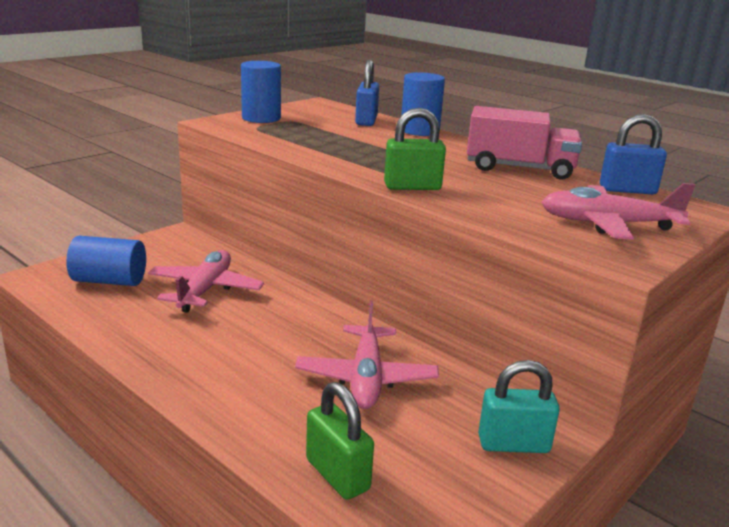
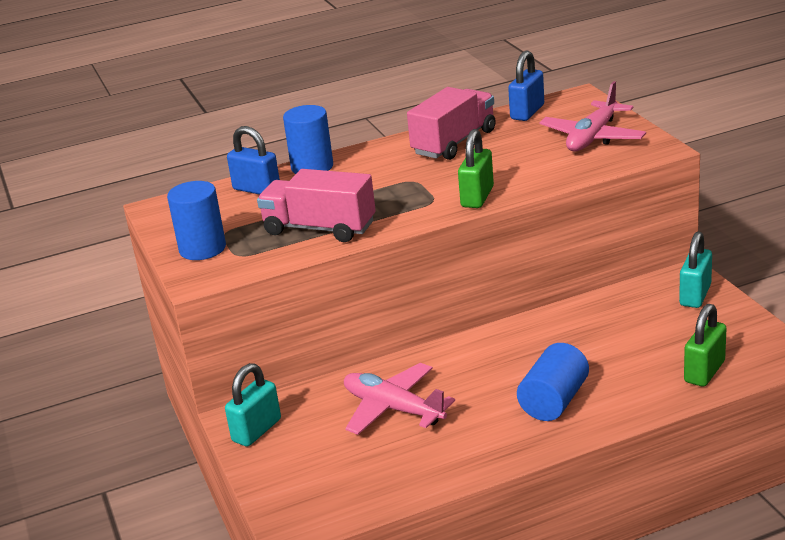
camera: 60 degrees left, 5 degrees up
blue cylinder [66,236,146,286] -> blue cylinder moved to [517,343,589,421]
pink plane [295,300,439,409] -> none
green padlock [306,382,374,500] -> green padlock turned 45 degrees counterclockwise [684,304,727,387]
none -> turquoise padlock [225,363,281,447]
none -> pink truck [257,169,376,242]

